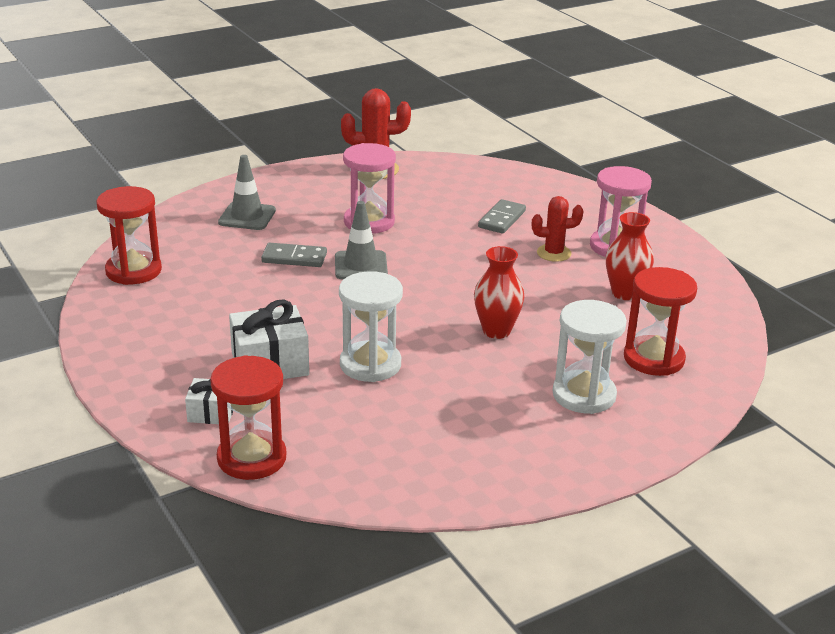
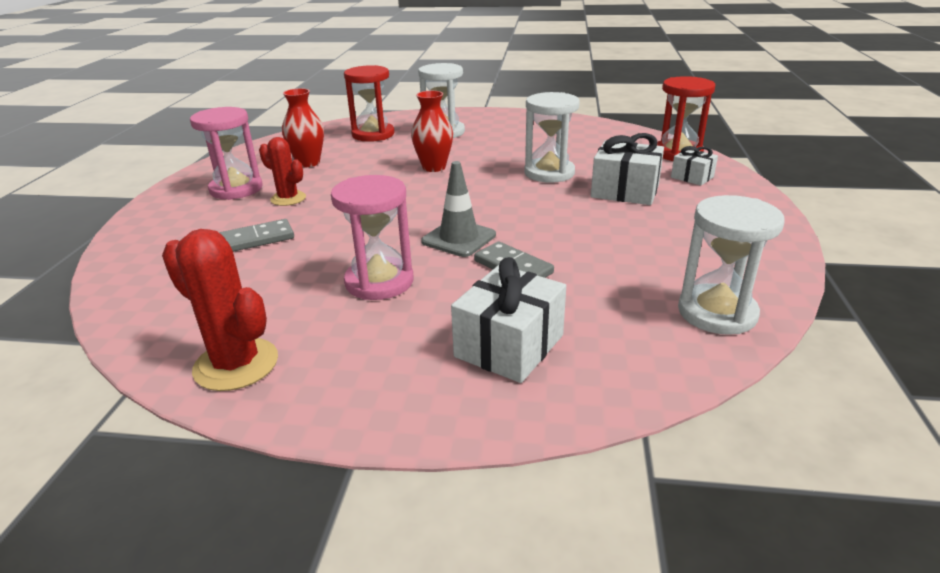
camera: 140 degrees left, 0 degrees up
red hourglass [96,186,162,285] -> white hourglass [678,195,785,335]
grey traffic cone [218,155,276,230] -> white gift [451,257,566,383]

